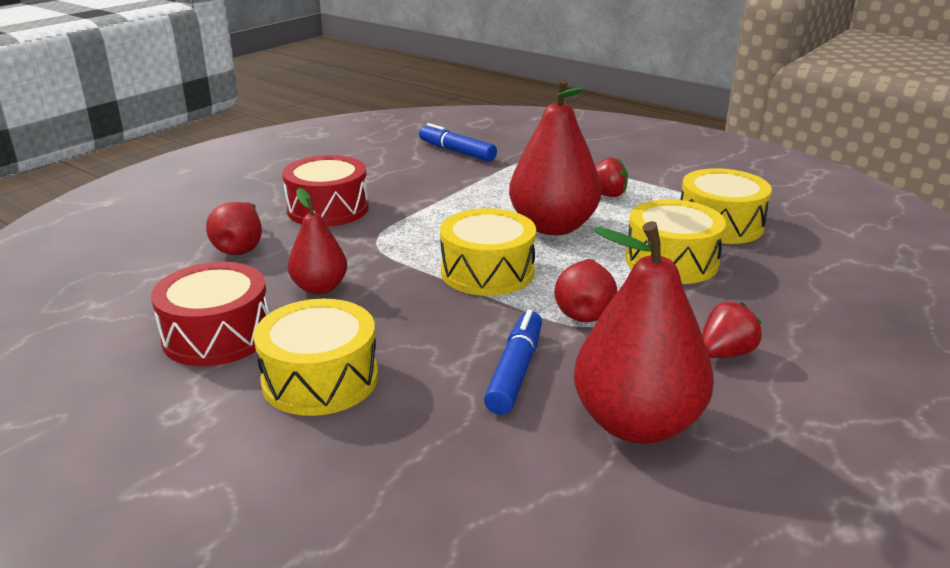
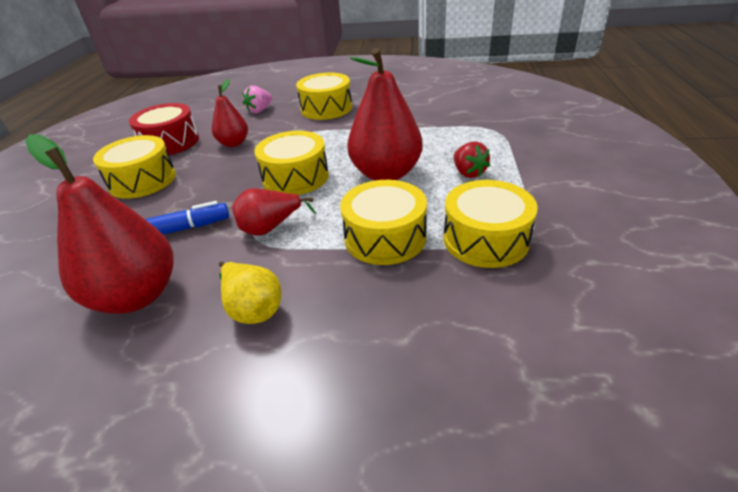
camera: 60 degrees right, 10 degrees up
red pear [206,202,262,255] -> pink strawberry [243,86,272,113]
red drum [282,155,369,227] -> yellow drum [296,73,352,120]
blue marker [419,123,497,162] -> none
red strawberry [702,302,762,358] -> yellow pear [219,262,281,324]

